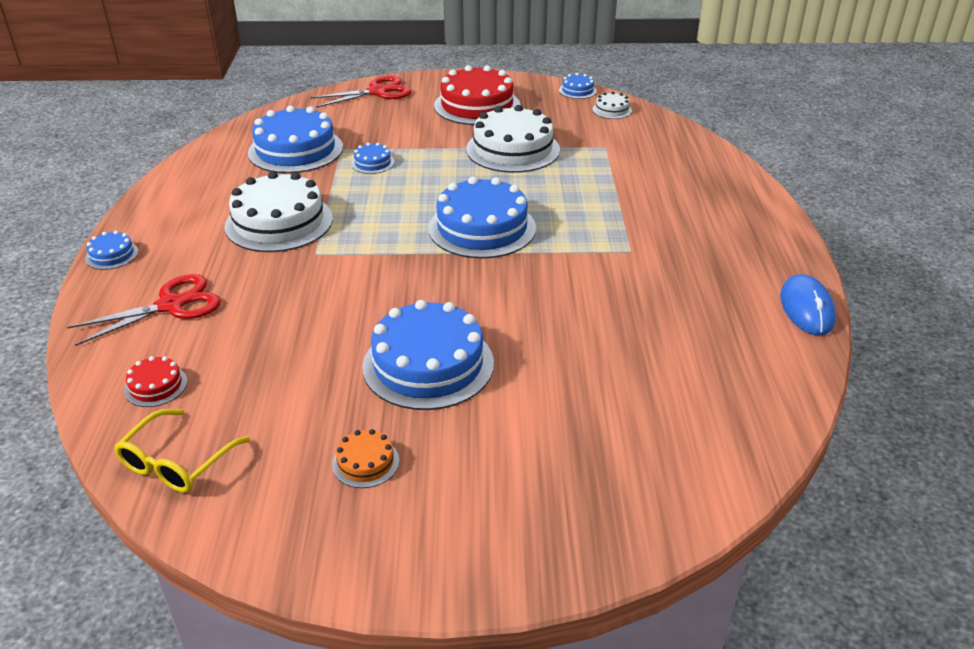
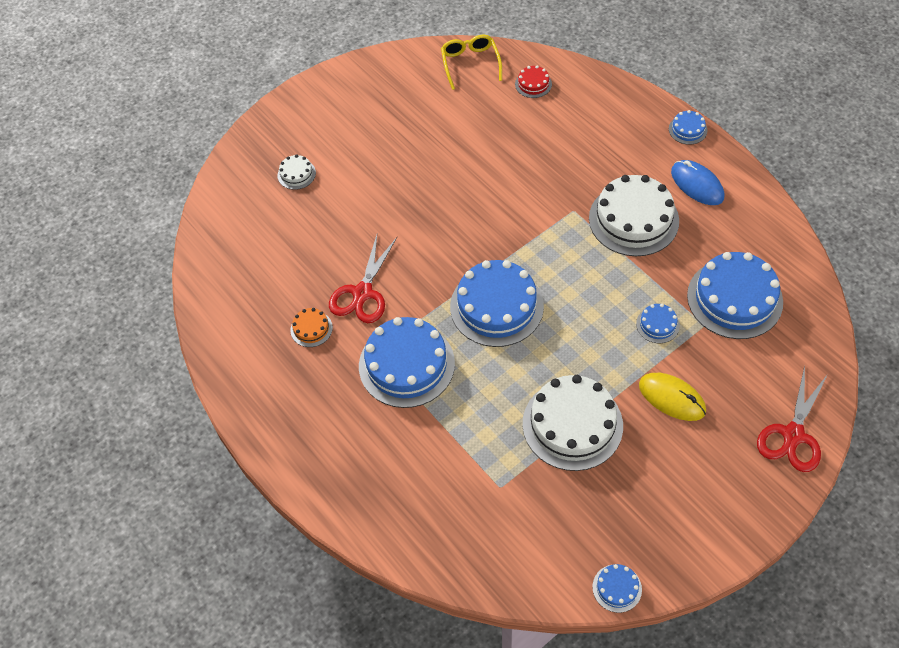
camera: 145 degrees right, 20 degrees up
red scissors [67,274,221,346] -> red scissors moved to [329,235,397,323]
orange cake [332,429,399,488] -> orange cake moved to [290,308,333,347]
blue cake [362,300,494,410] -> blue cake moved to [359,317,455,408]
red cake [434,65,520,125] -> none
white cake [592,92,632,119] -> white cake moved to [277,155,316,190]
blue mouse [780,274,836,336] -> blue mouse moved to [671,160,724,205]
none -> yellow mouse [639,373,706,421]

